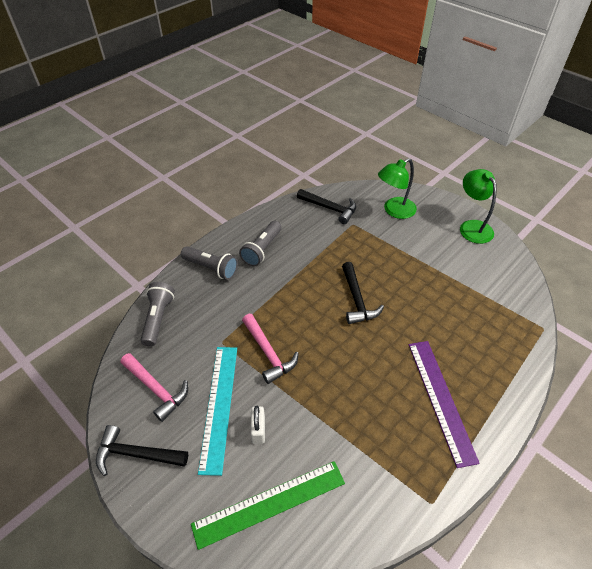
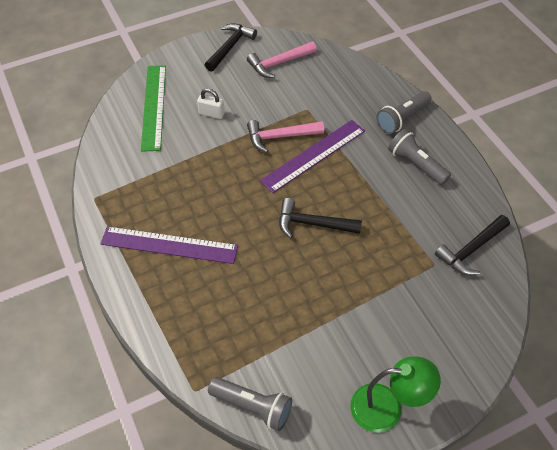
camera: 110 degrees right, 5 degrees up
grey flashlight [140,282,175,346] -> grey flashlight moved to [208,377,292,431]
turquoise ruler [198,347,237,476] -> none
green lamp [378,158,417,219] -> none
none -> purple ruler [260,120,365,193]

